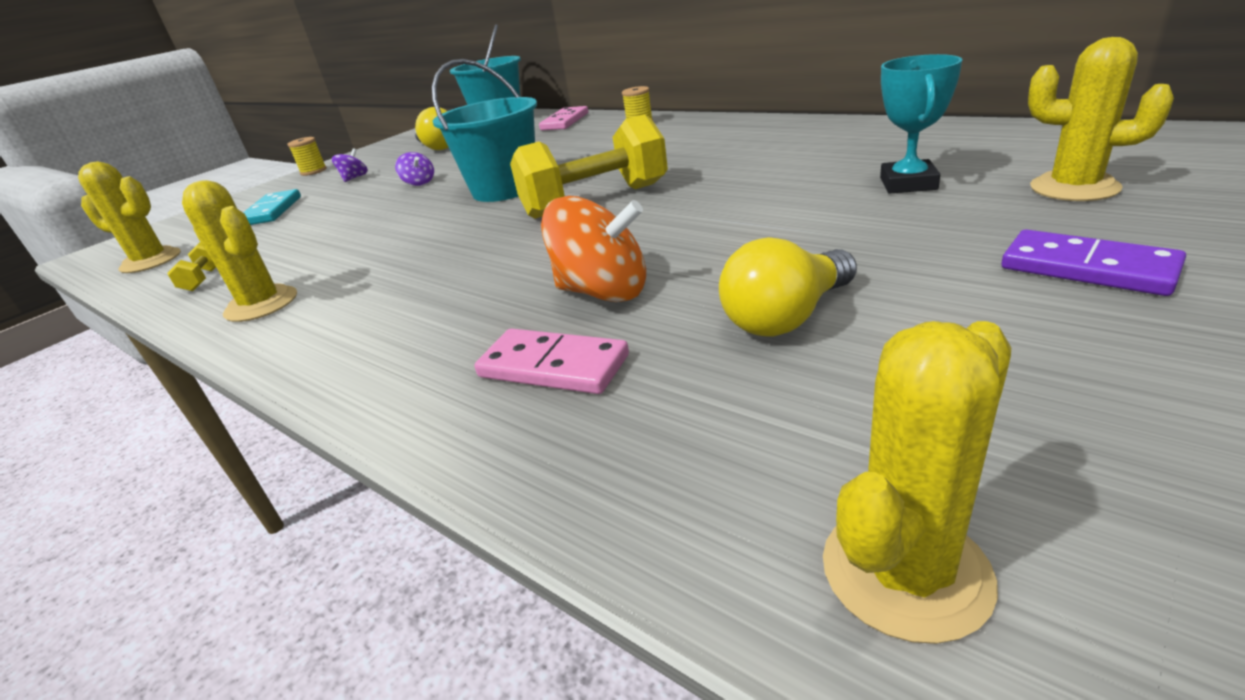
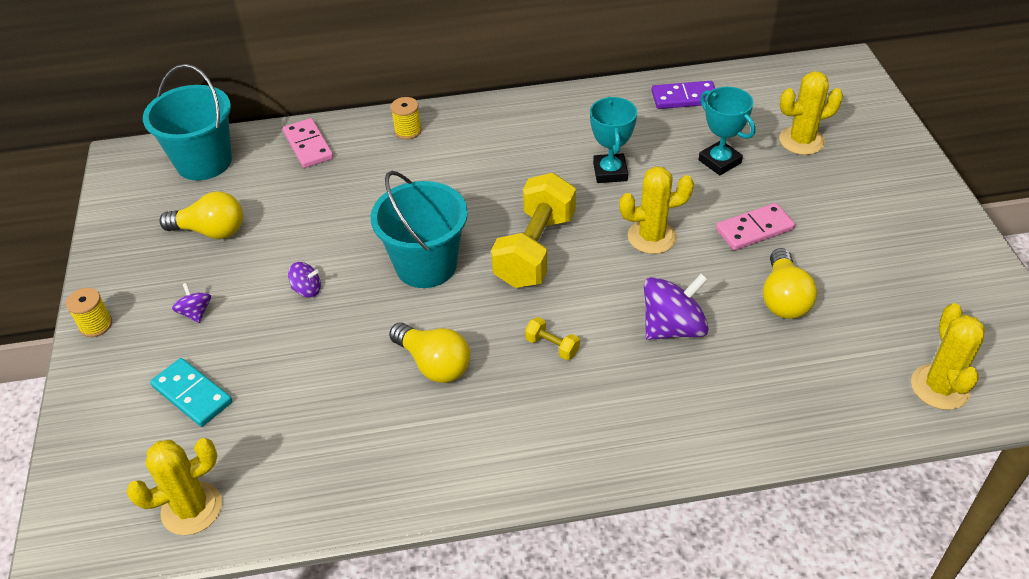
camera: 50 degrees left, 15 degrees up
yellow dumbbell [167,242,216,291] -> yellow dumbbell moved to [525,317,580,360]
yellow cactus [182,180,297,322] -> yellow cactus moved to [619,166,694,254]
pink domino [474,328,629,394] -> pink domino moved to [716,203,795,251]
orange spinning top [541,196,646,302] -> purple spinning top [644,273,709,340]
purple domino [1002,229,1186,296] -> purple domino moved to [651,81,715,109]
none -> yellow light bulb [389,322,470,383]
none -> turquoise trophy [590,97,637,183]

